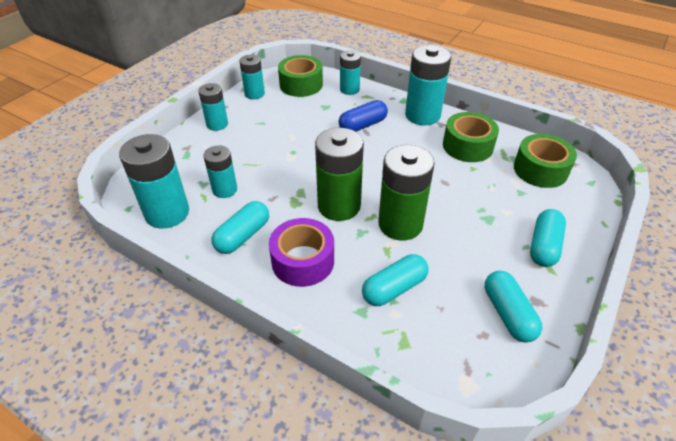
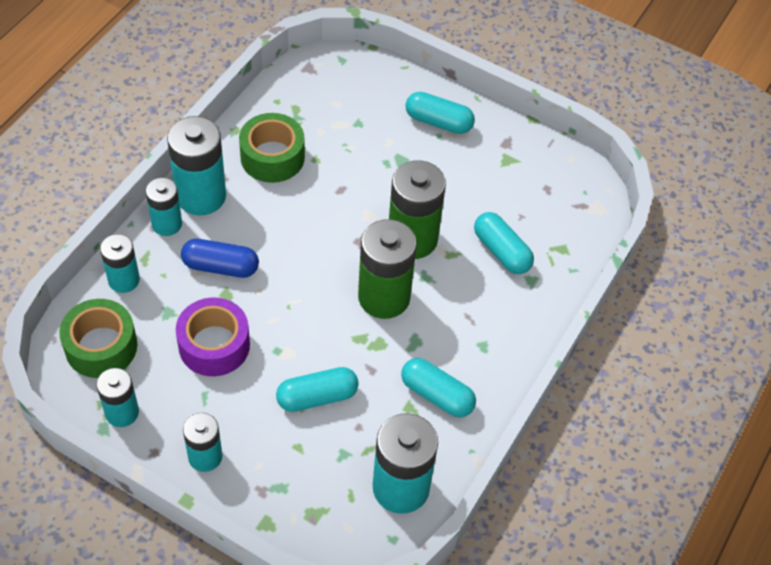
camera: 95 degrees left, 10 degrees up
turquoise battery [203,145,237,198] -> turquoise battery moved to [146,177,182,236]
purple tape [269,218,334,287] -> purple tape moved to [176,297,250,376]
blue capsule [339,100,388,132] -> blue capsule turned 45 degrees counterclockwise [181,239,259,278]
turquoise capsule [485,271,542,343] -> turquoise capsule moved to [276,367,359,412]
green tape [514,134,577,188] -> none

